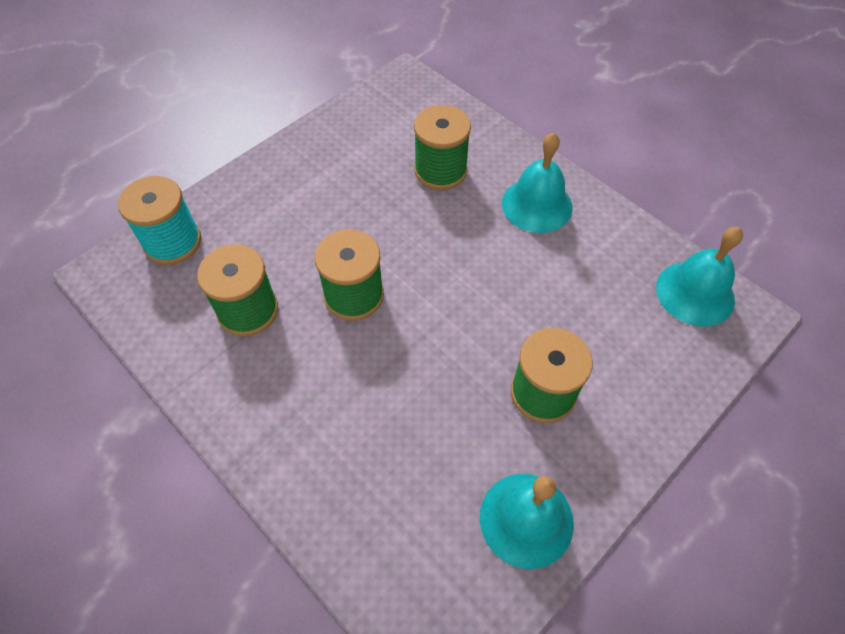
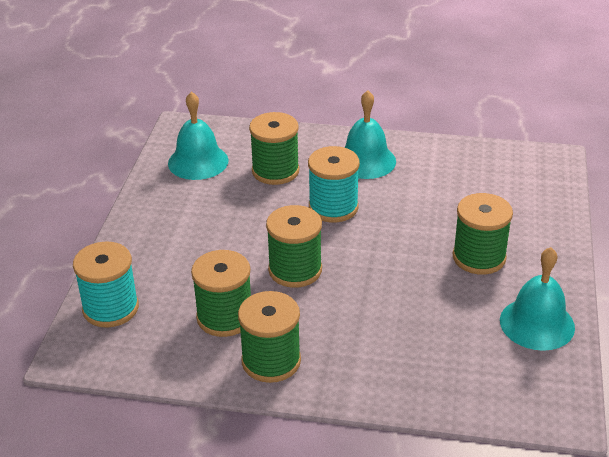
camera: 35 degrees left, 20 degrees down
turquoise bell [656,227,743,327] -> turquoise bell moved to [168,91,229,180]
none -> green spool [238,291,301,383]
none -> turquoise spool [308,146,360,223]

